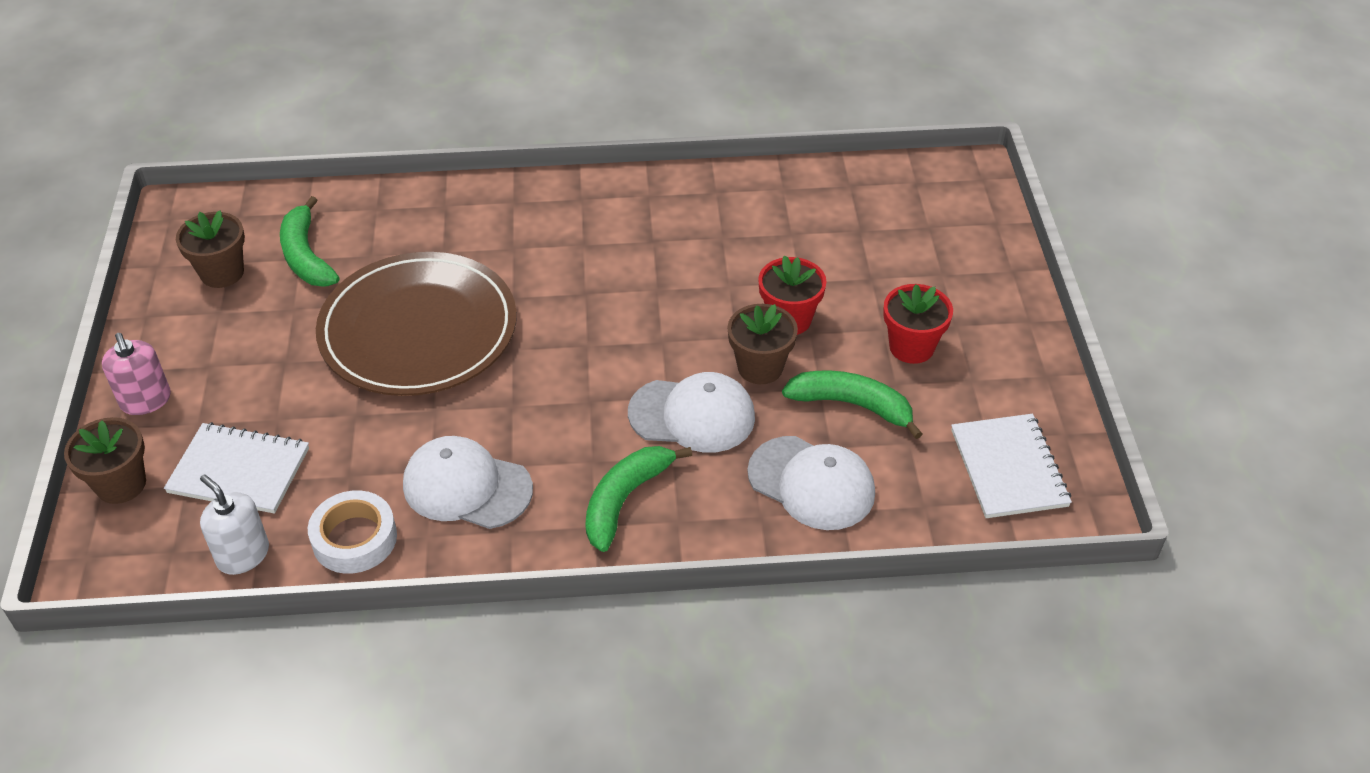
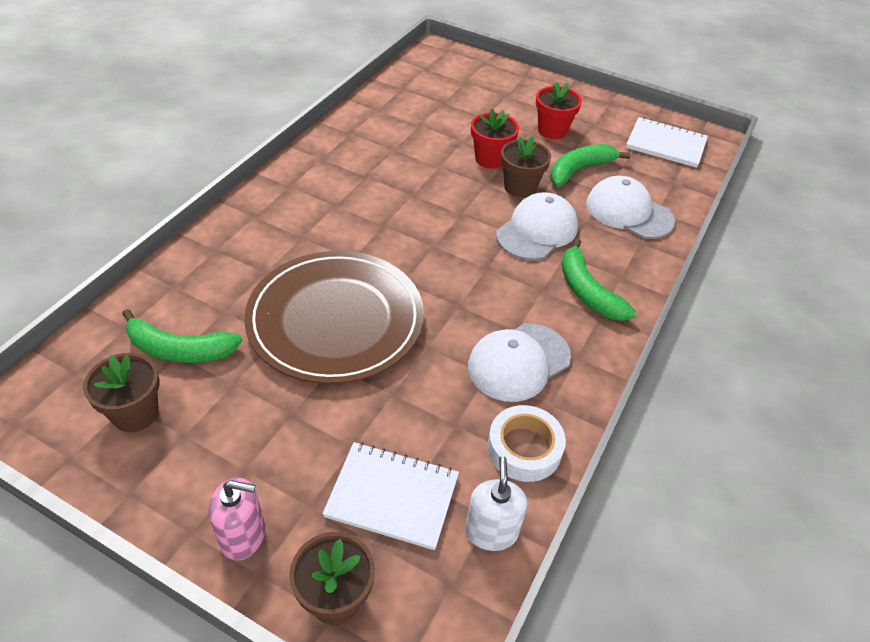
camera: 60 degrees left, 0 degrees up
white notebook [164,422,309,514] -> white notebook turned 60 degrees clockwise [323,442,459,550]
white soap dispenser [200,475,269,575] -> white soap dispenser turned 105 degrees clockwise [465,456,527,551]
white cap [747,436,875,530] -> white cap turned 120 degrees counterclockwise [586,176,675,239]

